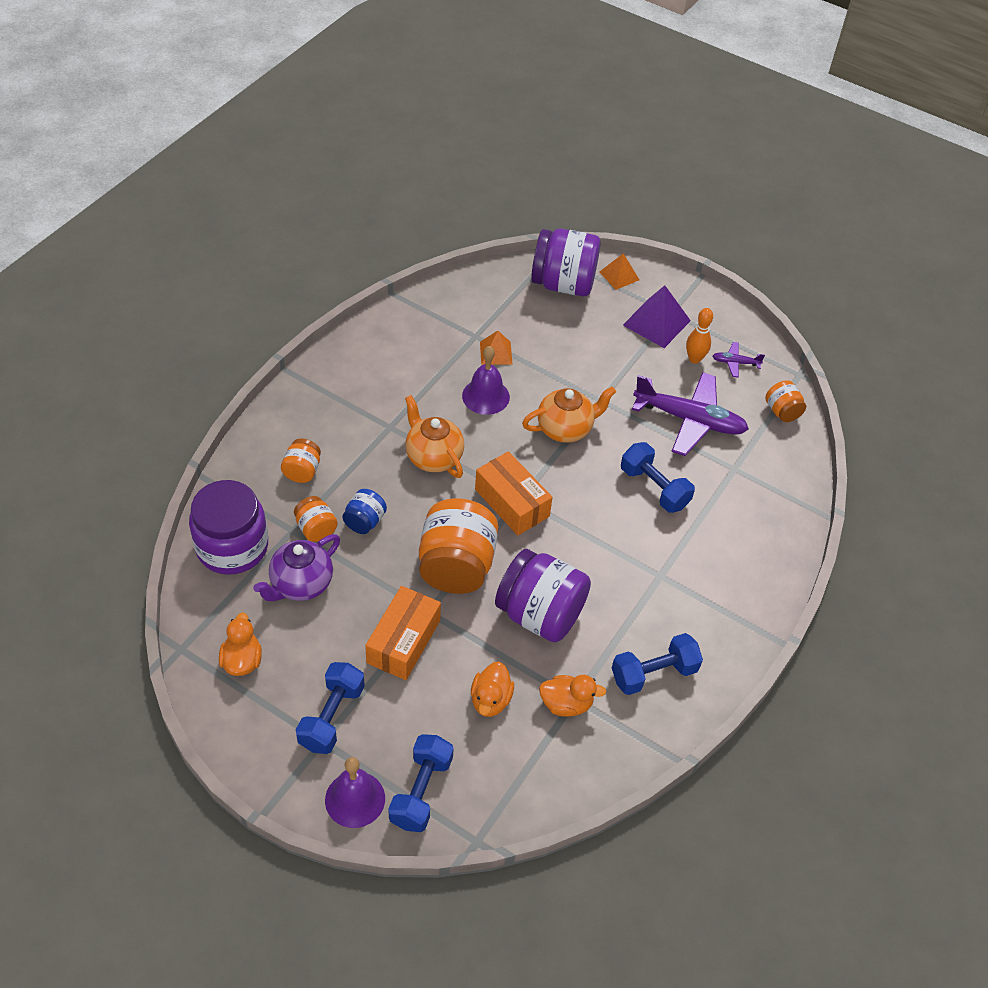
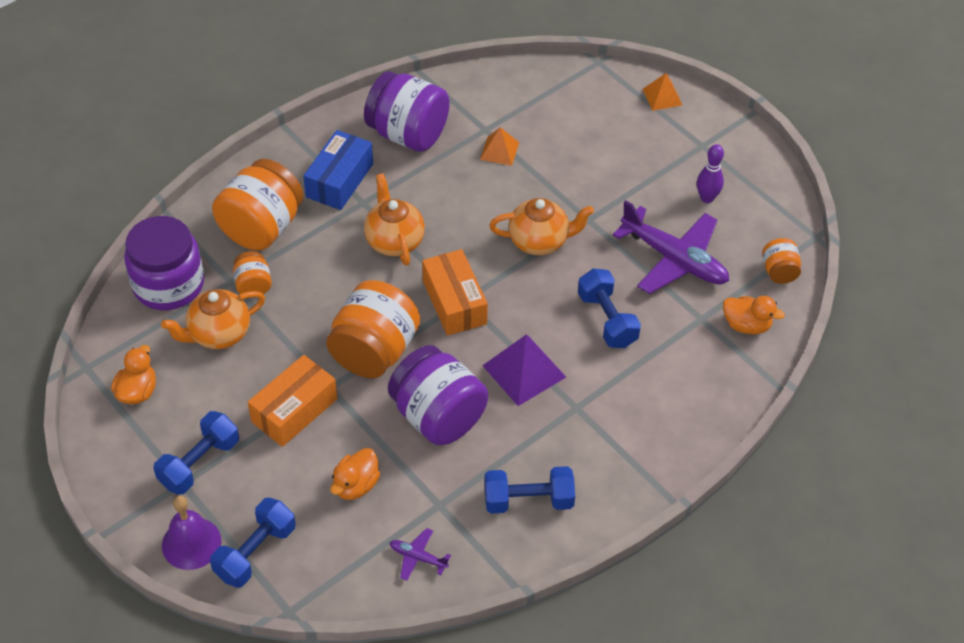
camera: 20 degrees right, 0 degrees up
purple teapot [253,534,340,601] -> orange teapot [161,289,265,349]
orange jar [281,439,321,483] -> orange jar [212,159,304,251], size x2.04
blue jar [342,489,387,534] -> none
purple bell [462,346,510,415] -> none
purple jar [531,229,601,296] -> purple jar moved to [364,71,450,152]
orange duck [539,675,606,717] -> orange duck moved to [723,296,785,334]
purple pyramid [623,285,691,348] -> purple pyramid moved to [482,334,566,406]
orange bowling pin [686,308,713,363] -> purple bowling pin [697,144,724,203]
purple plane [713,342,765,378] -> purple plane moved to [389,528,451,581]
none -> blue box [303,130,373,210]

